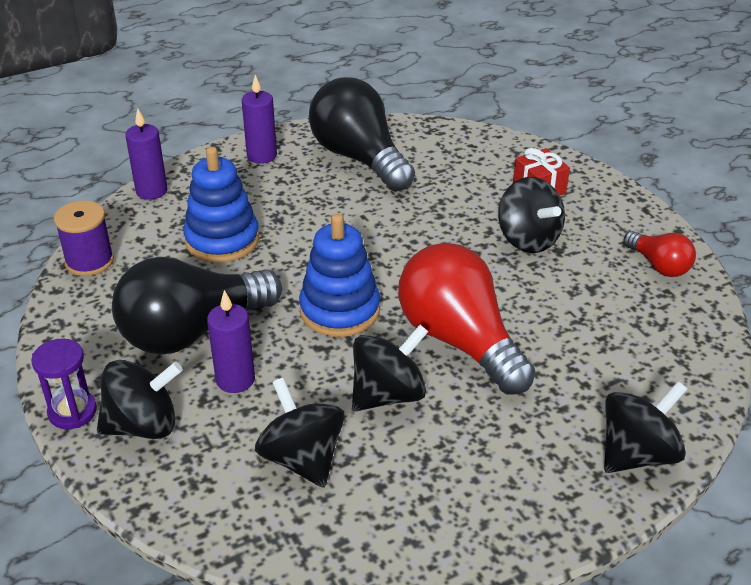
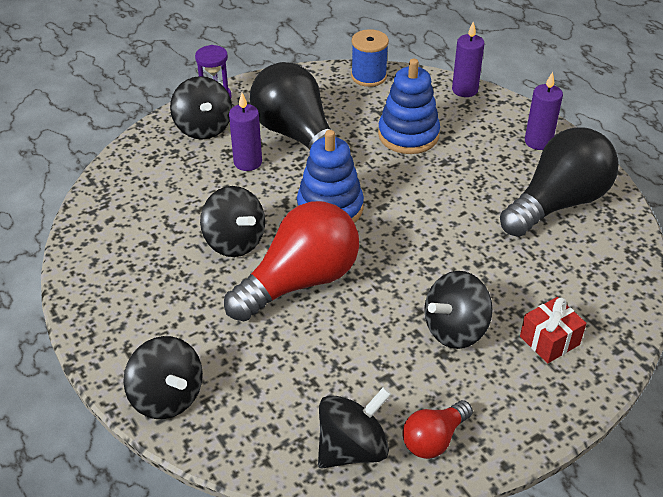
camera: 85 degrees right, 5 degrees up
purple spool [54,200,114,276] -> blue spool [351,29,389,87]
black spinning top [255,377,345,488] -> black spinning top moved to [318,387,391,468]

